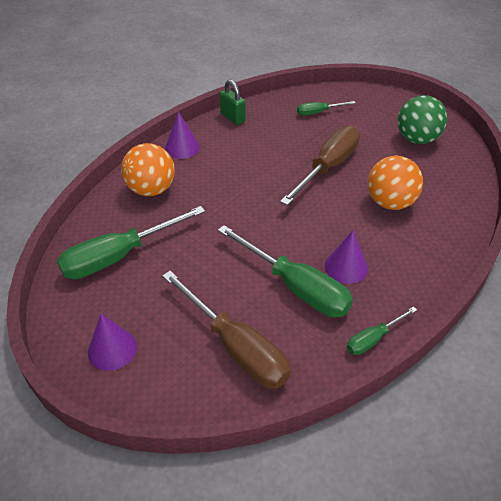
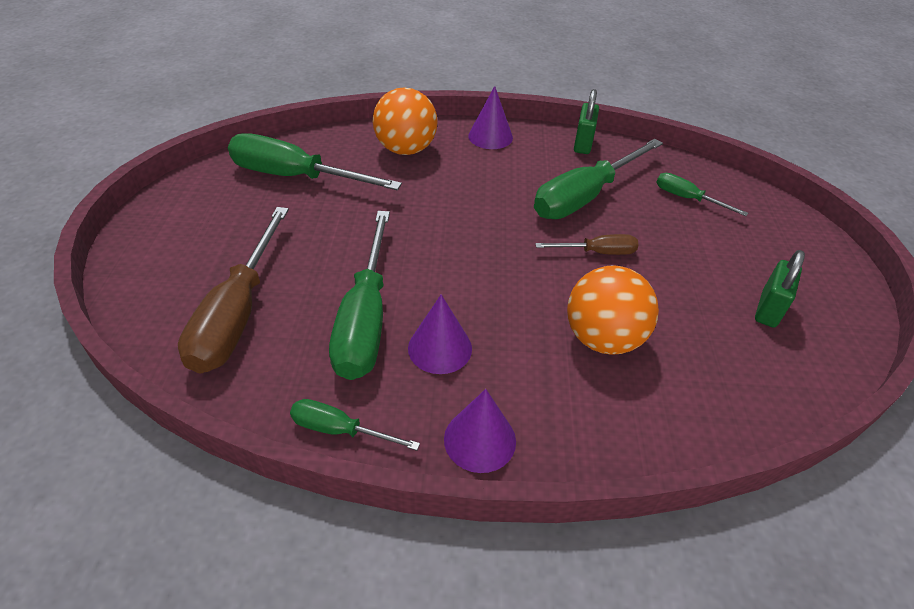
camera: 50 degrees right, 0 degrees up
purple cone [88,314,137,371] -> purple cone moved to [444,389,516,473]
brown screwdriver [280,126,360,206] -> brown screwdriver [535,234,639,255], size x0.51
green ball [398,95,447,144] -> green padlock [755,250,805,328]
none -> green screwdriver [534,139,663,219]

